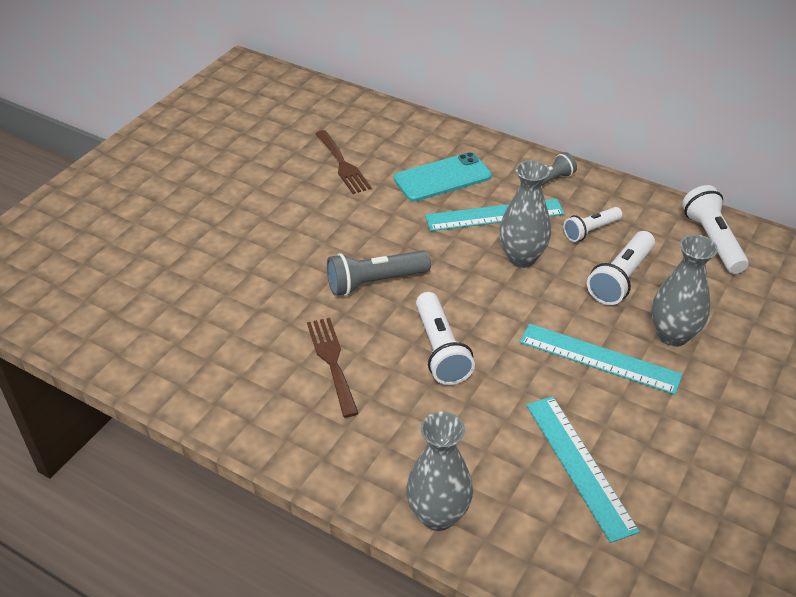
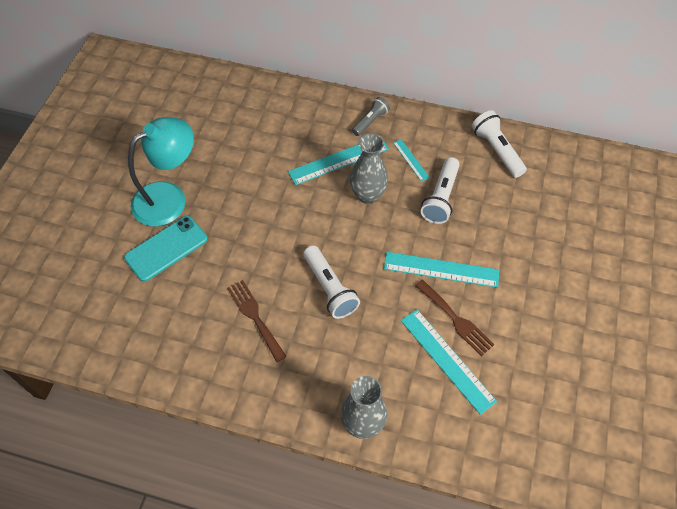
camera: 15 degrees left, 15 degrees up
brown fork [315,130,371,194] -> brown fork moved to [415,280,495,356]
grey flashlight [327,250,431,296] -> none
turquoise phone [394,152,492,202] -> turquoise phone moved to [124,216,208,282]
white flashlight [564,207,622,242] -> turquoise ruler [393,139,430,182]
grey vase [651,235,718,347] -> none
none -> turquoise lamp [128,117,194,226]

